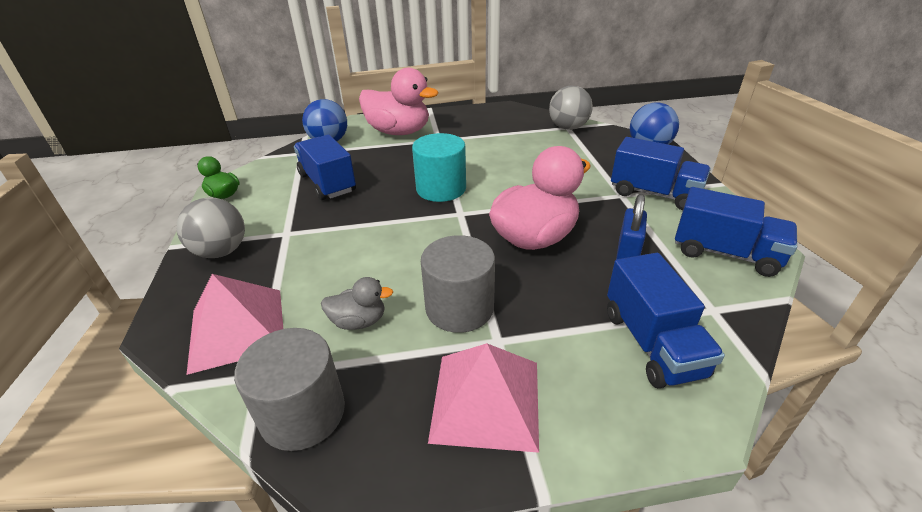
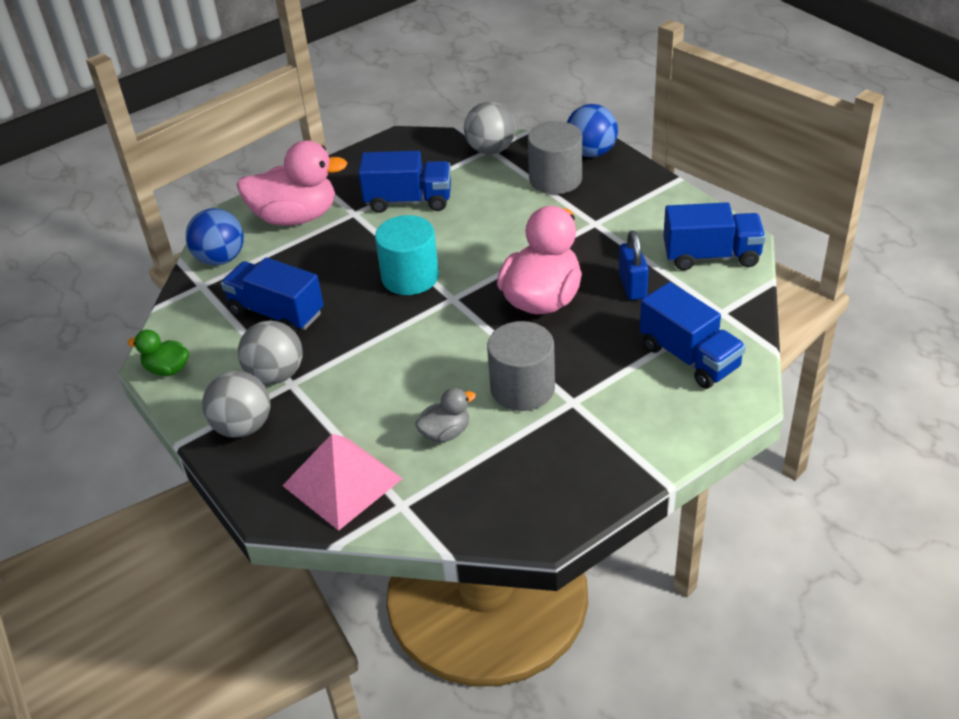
camera: 25 degrees left, 5 degrees up
grey cylinder [234,328,345,451] -> grey cylinder moved to [528,121,582,194]
pink pyramid [428,343,539,453] -> none
blue truck [611,137,711,210] -> blue truck moved to [358,151,451,213]
none -> grey ball [238,320,303,384]

